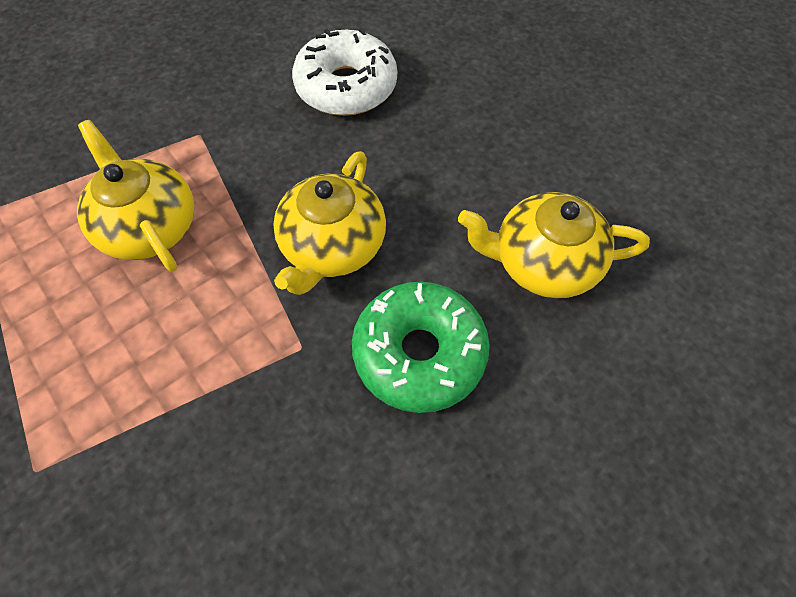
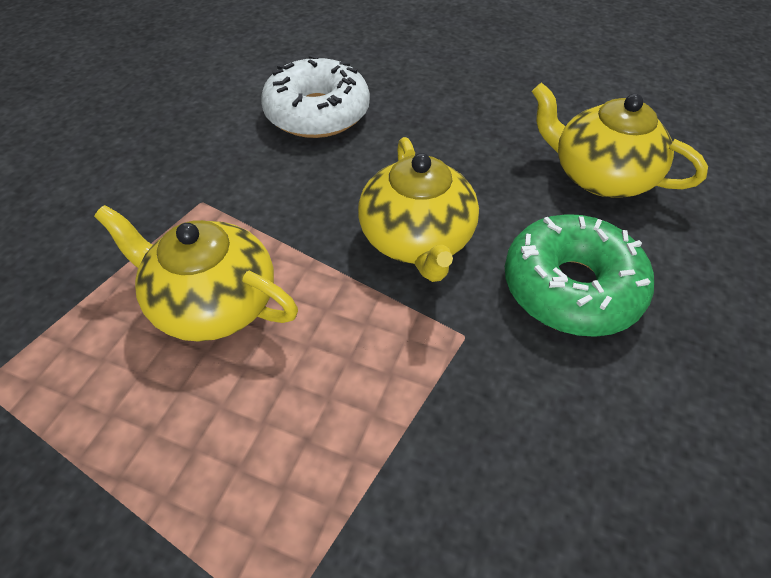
camera: 30 degrees left, 10 degrees down
yellow teapot [458,192,650,298] -> yellow teapot turned 60 degrees clockwise [532,83,708,197]

